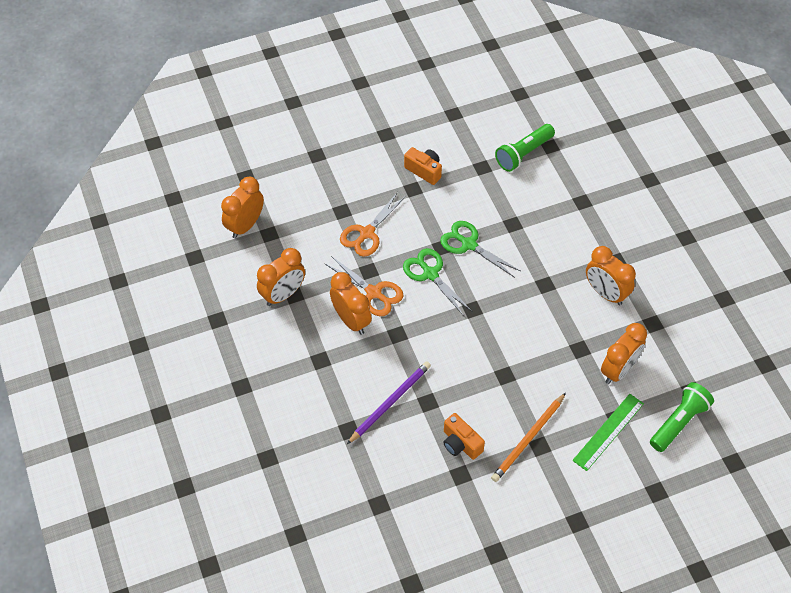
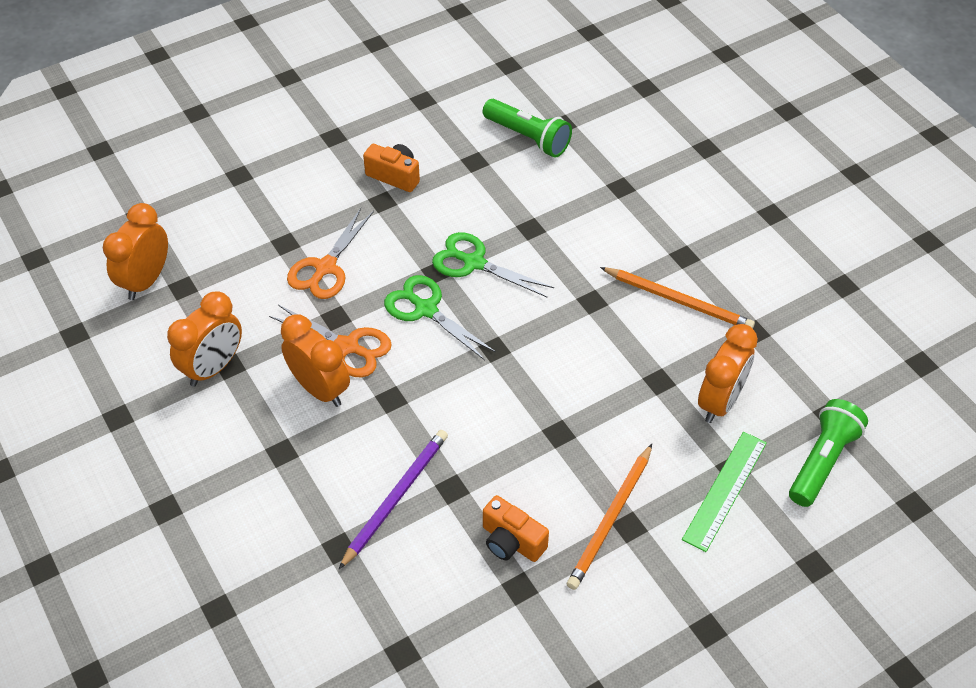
camera: 10 degrees left, 5 degrees down
green flashlight [495,124,555,172] -> green flashlight turned 90 degrees counterclockwise [483,99,572,158]
orange clock [586,246,636,306] -> orange pencil [600,267,755,329]

